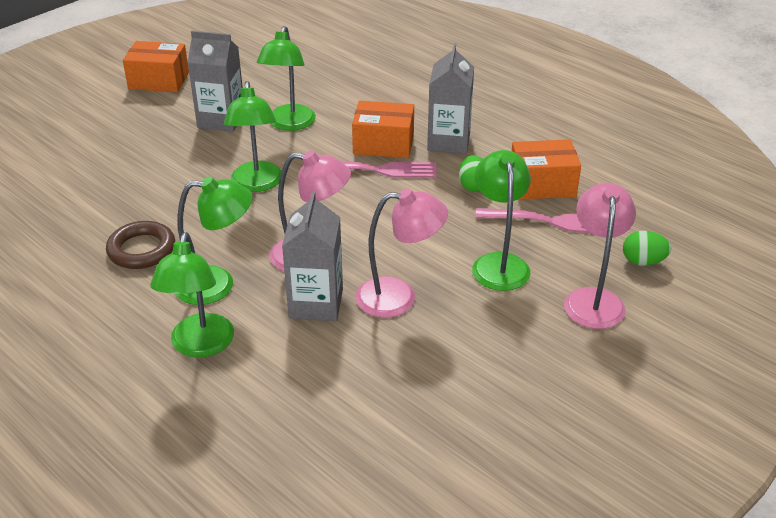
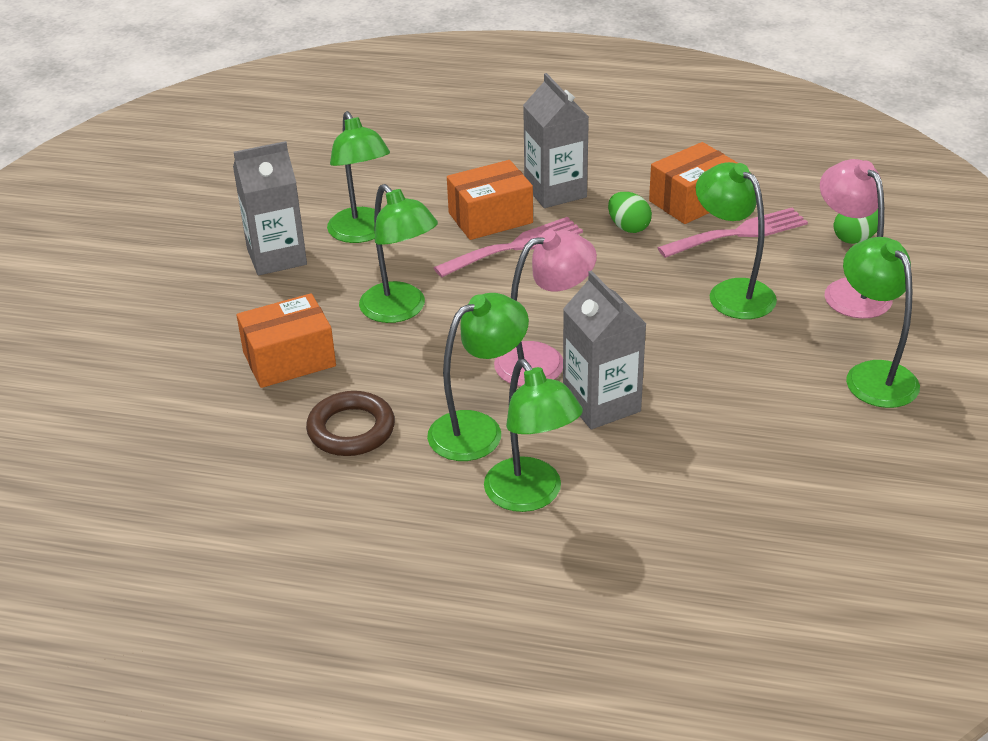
camera: 30 degrees left, 0 degrees up
orange box [123,41,189,92] -> orange box moved to [236,293,336,388]
pink lamp [355,188,448,318] -> none
none -> green lamp [843,237,920,408]

